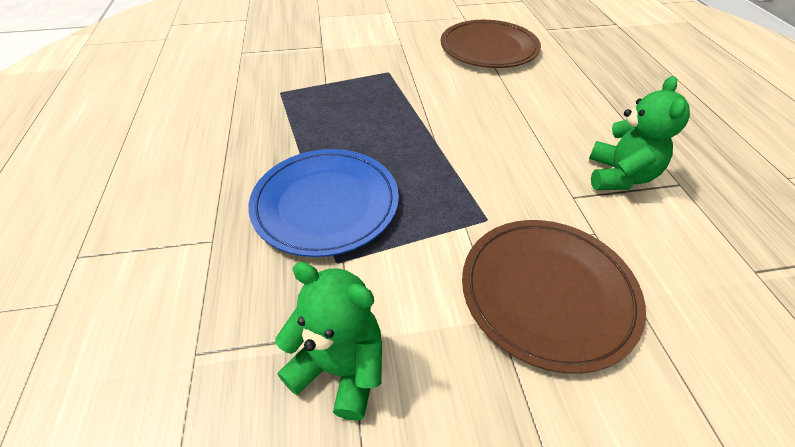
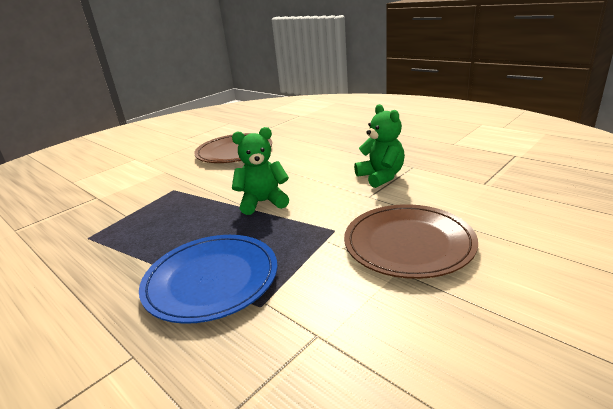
camera: 35 degrees left, 20 degrees down
green teddy bear [275,262,382,421] -> green teddy bear moved to [232,127,289,215]

